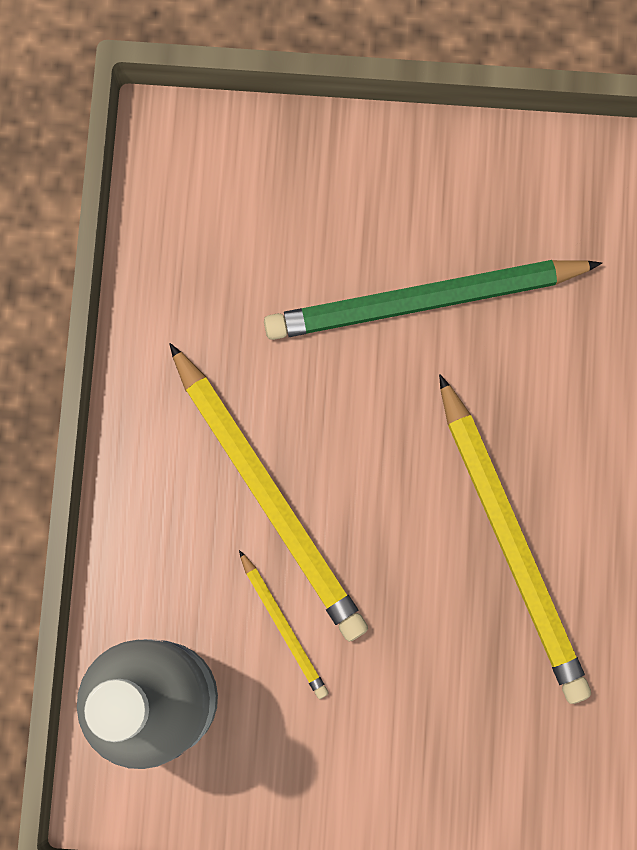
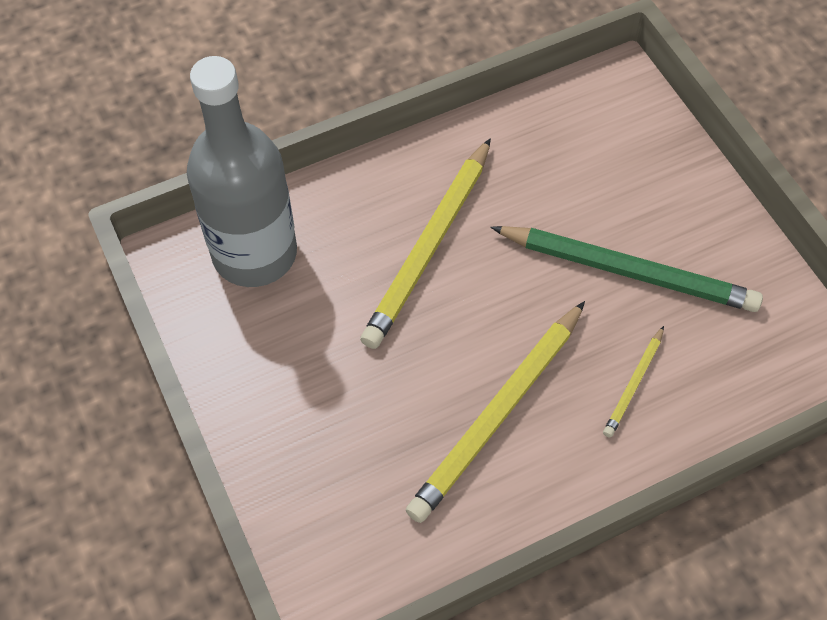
camera: 60 degrees right, 20 degrees down
yellow pencil [239,550,329,699] -> yellow pencil moved to [603,326,664,438]
green pencil [264,260,602,340] -> green pencil turned 150 degrees clockwise [490,226,763,312]

